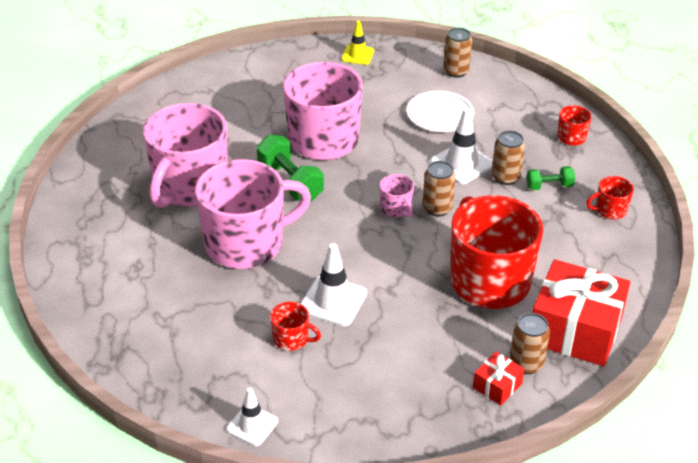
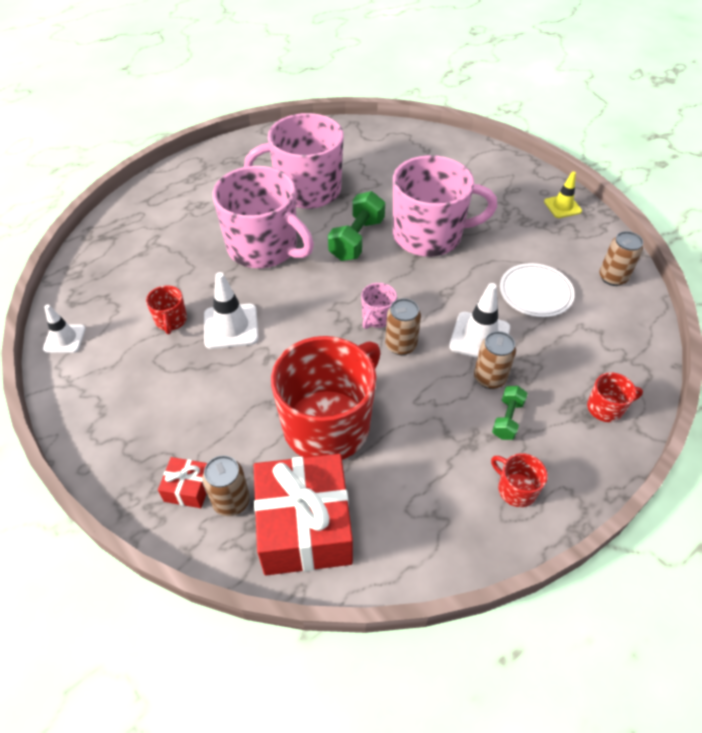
camera: 60 degrees right, 10 degrees up
green dumbbell [526,166,575,190] -> green dumbbell turned 60 degrees clockwise [492,386,528,440]

